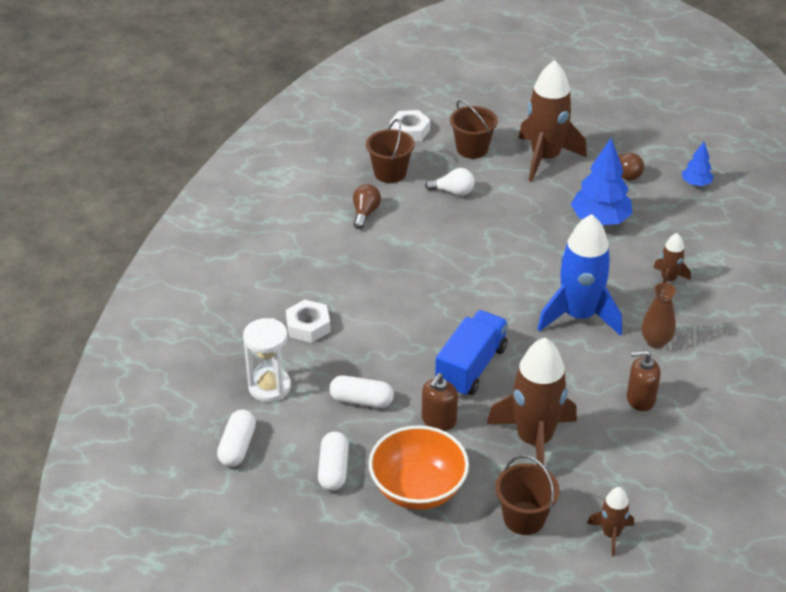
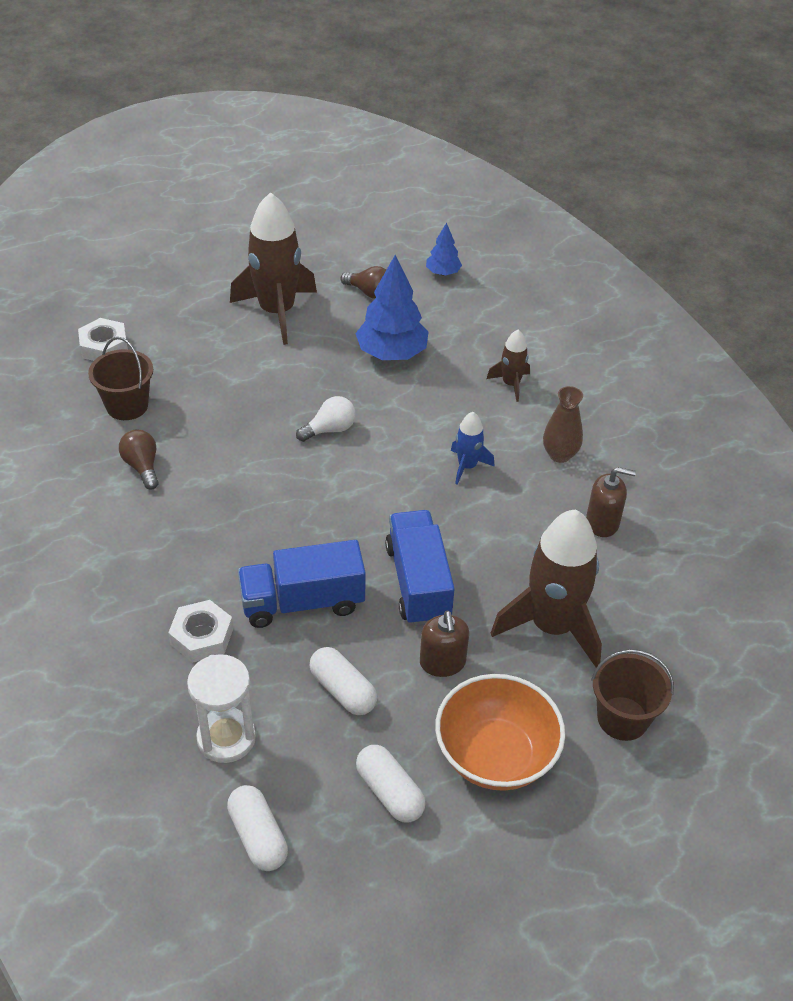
camera: 40 degrees left, 5 degrees up
white capsule [329,376,394,408] -> white capsule turned 75 degrees clockwise [309,647,377,715]
white light bulb [425,168,475,196] -> white light bulb moved to [296,396,356,442]
brown bucket [450,100,498,159] -> none
blue rocket [537,214,622,336] -> blue rocket [451,412,495,485], size x0.48
brown rocket [587,487,634,556] -> none
brown soap dispenser [627,350,661,411] -> brown soap dispenser turned 135 degrees counterclockwise [586,467,636,537]
none -> blue truck [238,540,366,628]

